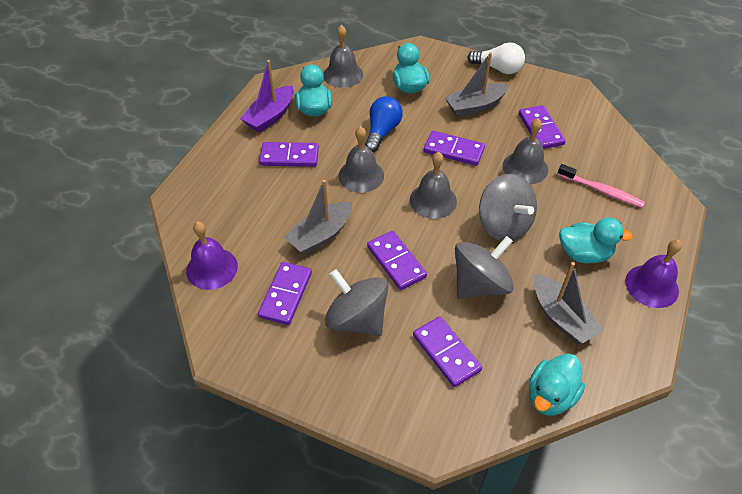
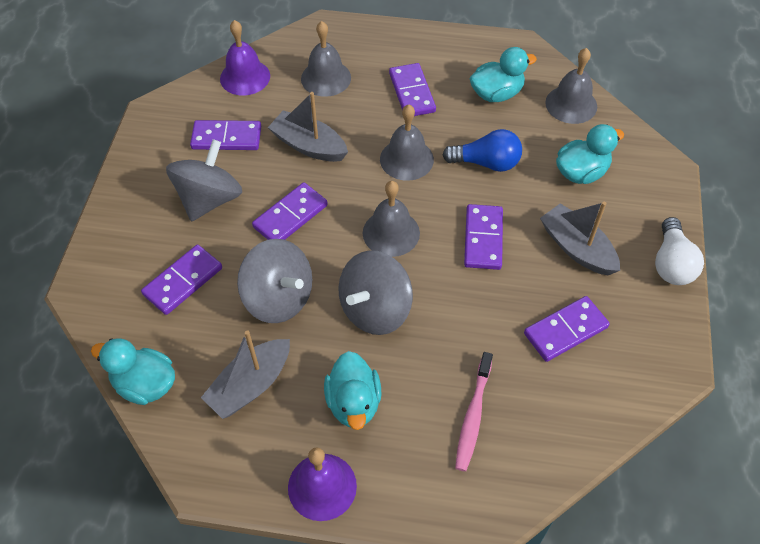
camera: 75 degrees right, 5 degrees up
purple boat [240,60,294,132] -> none
grey bell [503,118,548,184] -> grey bell moved to [301,21,351,97]

